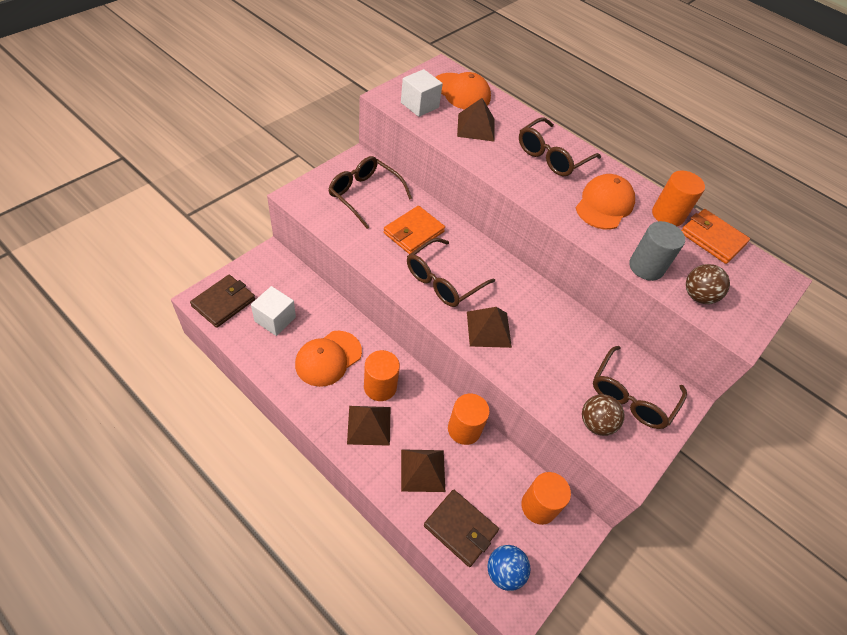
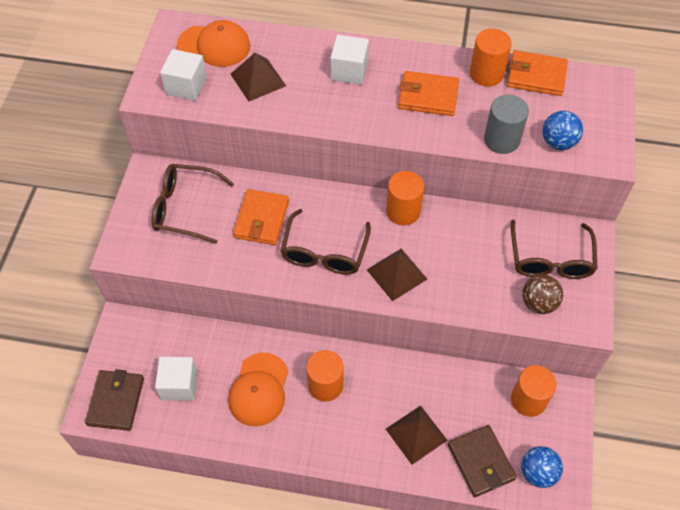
camera: 25 degrees left, 5 degrees up
brown pyramid [347,406,390,446] -> none
brown wallet [424,490,499,567] -> brown wallet turned 60 degrees clockwise [448,425,517,497]
orange cylinder [448,394,490,445] -> orange cylinder moved to [386,171,424,225]
brown glasses [519,117,601,176] -> white cube [331,35,369,85]
orange cap [576,174,635,230] -> orange wallet [398,71,459,116]
brown ball [686,264,730,304] -> blue ball [543,111,583,150]

